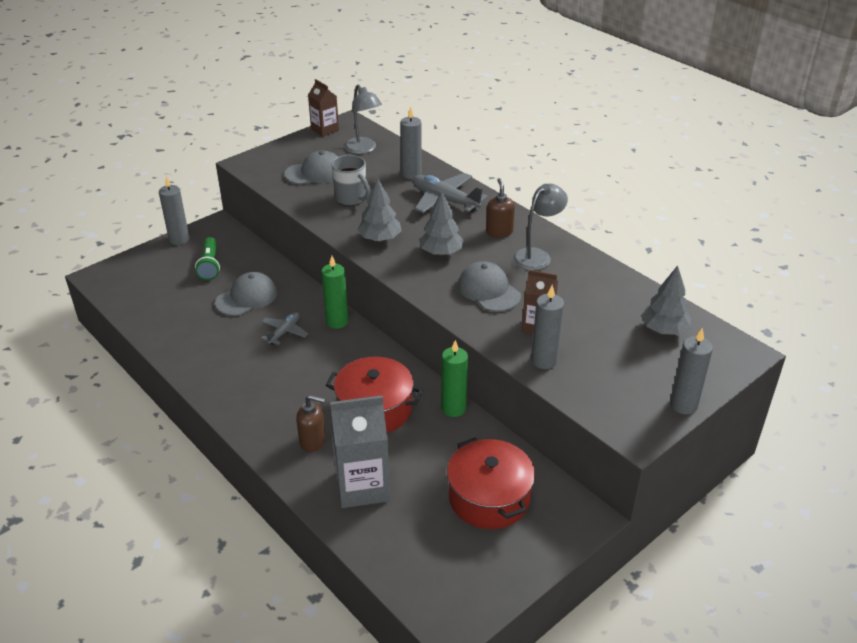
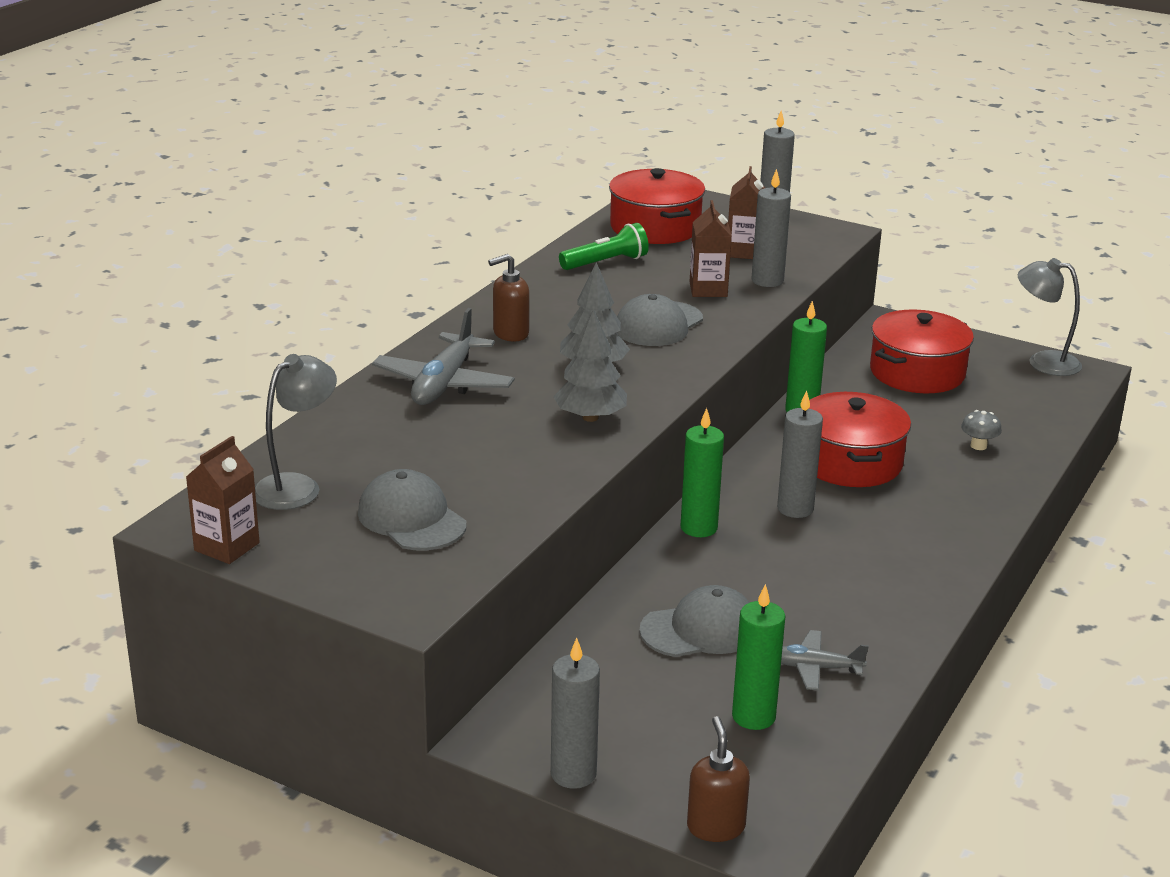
camera: 110 degrees left, 10 degrees down
green flashlight [195,237,220,280] -> green flashlight moved to [559,223,649,270]
grey cap [215,272,277,316] -> grey cap turned 135 degrees clockwise [639,585,750,657]
grey plane [261,312,308,345] -> grey plane moved to [781,630,869,691]
brown soap dispenser [296,395,326,452] -> brown soap dispenser moved to [687,716,750,842]
grey carton [330,395,390,508] -> grey mushroom [961,410,1002,450]
grey mug [331,155,370,206] -> none
grey candle [400,107,422,179] -> grey candle moved to [777,391,823,518]
grey lamp [513,184,568,270] -> grey lamp moved to [1018,258,1082,376]
grey tree [641,265,691,335] -> red pot [609,168,705,244]
none -> brown carton [728,166,765,259]
none -> green candle [732,584,785,730]

